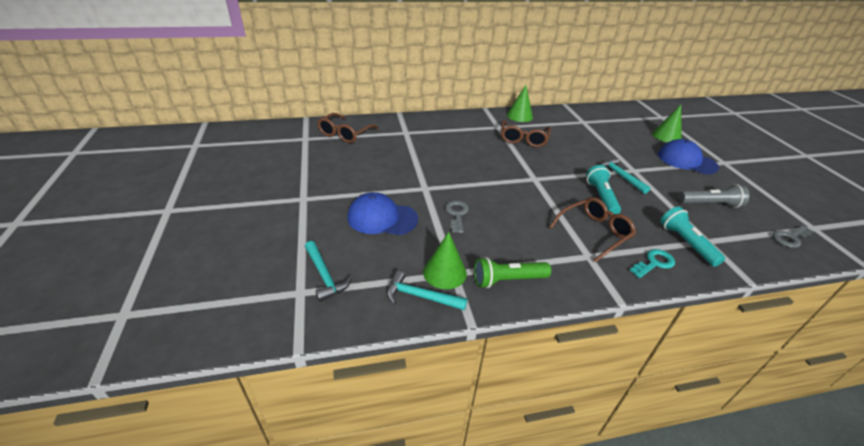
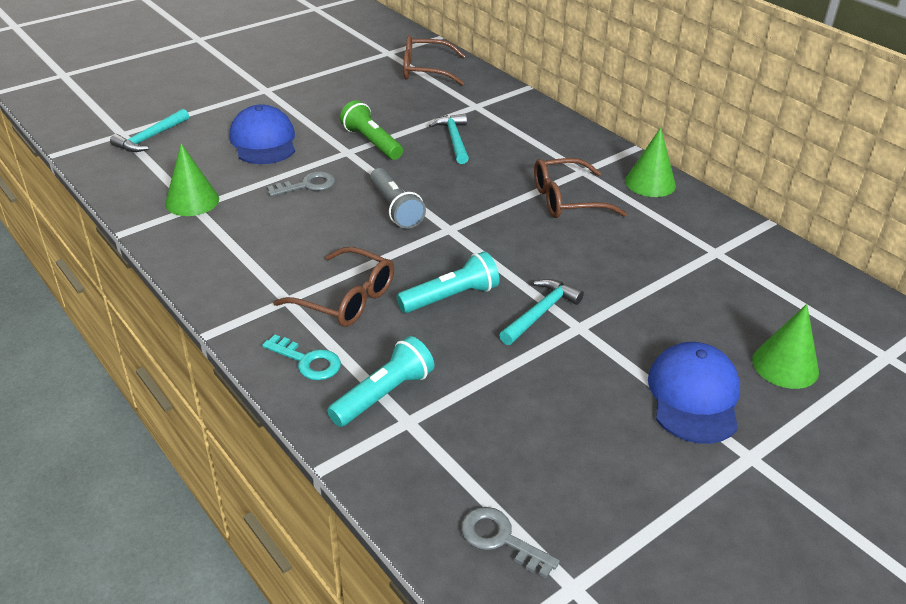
camera: 65 degrees right, 0 degrees up
turquoise hammer [387,270,467,310] -> turquoise hammer moved to [429,114,469,164]
green flashlight [474,257,551,288] -> green flashlight moved to [340,100,403,160]
grey flashlight [679,184,749,208] -> grey flashlight moved to [370,168,426,229]

